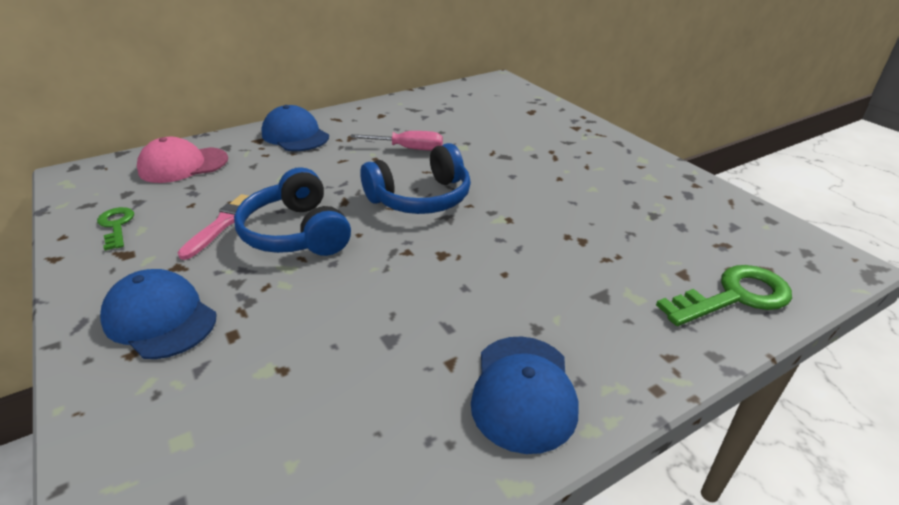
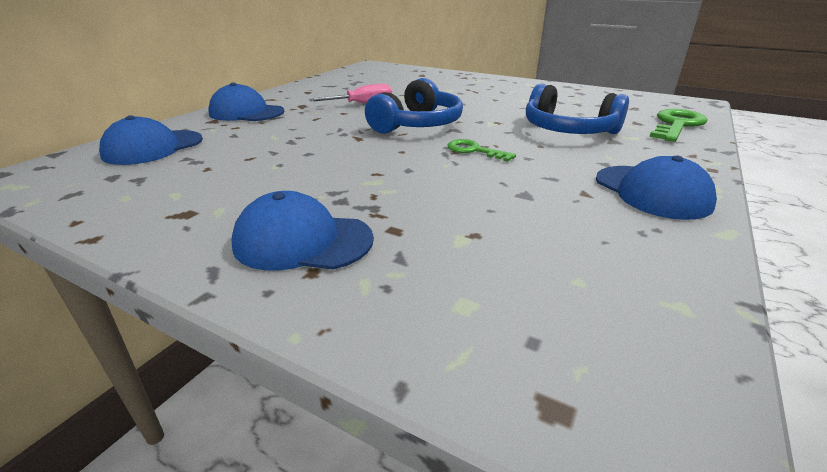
camera: 30 degrees left, 5 degrees down
green key [97,207,134,251] -> green key moved to [448,139,516,162]
pink cap [137,137,228,183] -> blue cap [99,115,203,165]
pink brush [177,194,249,260] -> none
blue headphones [234,167,351,256] -> blue headphones moved to [526,83,629,134]

